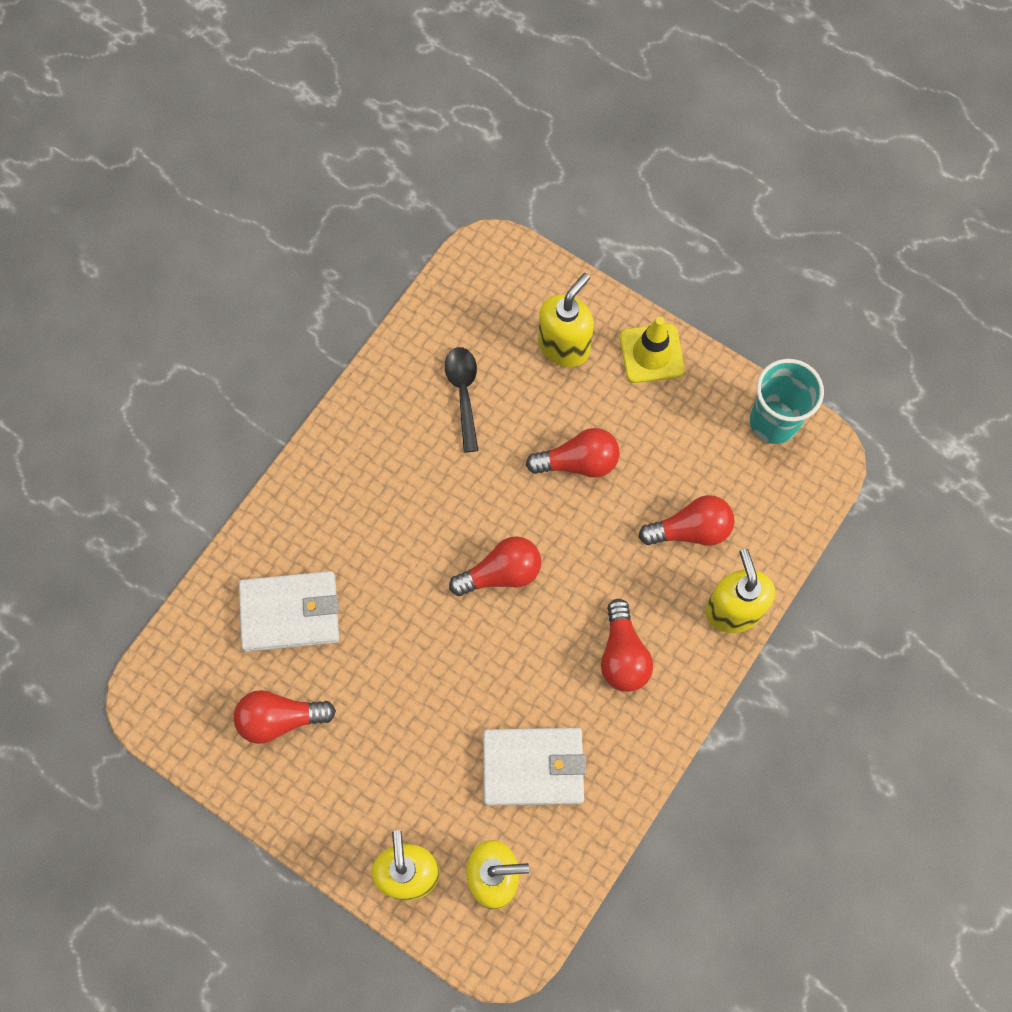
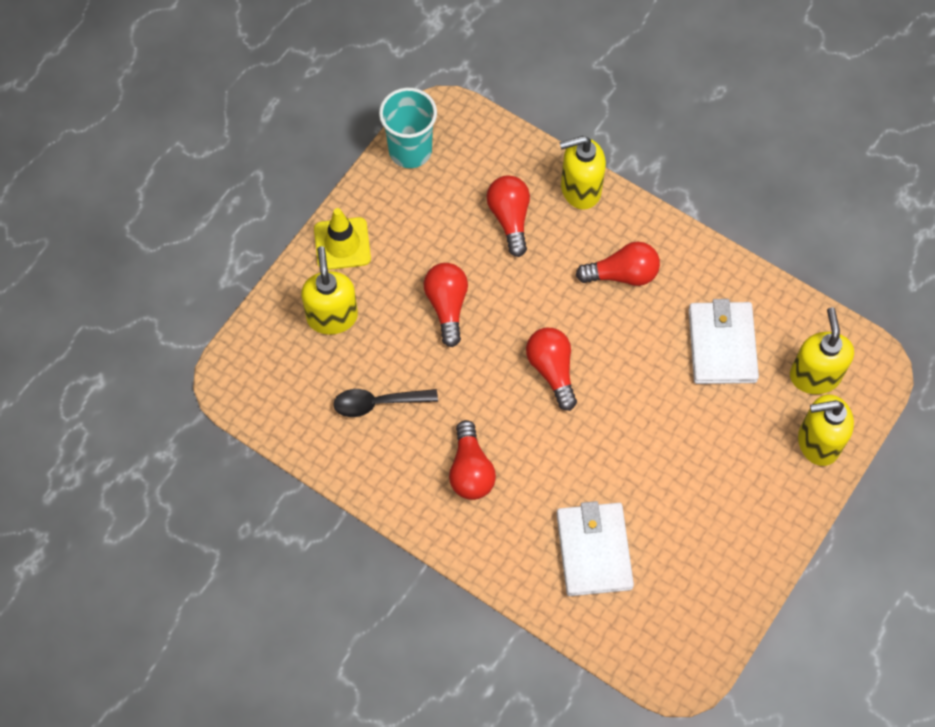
camera: 90 degrees left, 5 degrees down
red light bulb [234,690,336,744] -> red light bulb moved to [449,420,496,500]
yellow soap dispenser [538,273,594,367] -> yellow soap dispenser turned 45 degrees clockwise [301,246,358,335]

